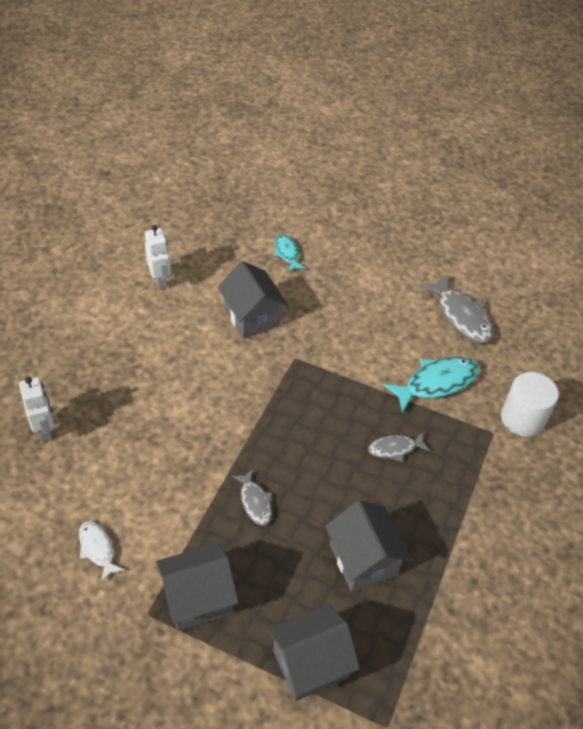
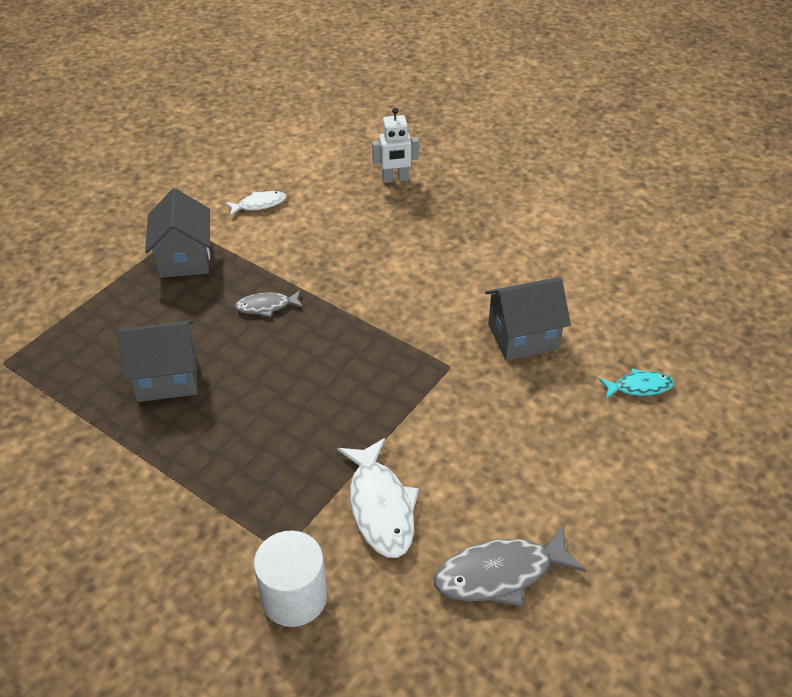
camera: 105 degrees right, 5 degrees down
white robot [145,225,171,290] -> none
grey house [268,605,360,701] -> none
grey fish [368,432,430,462] -> none
turquoise fish [383,357,479,413] -> white fish [337,438,419,558]

